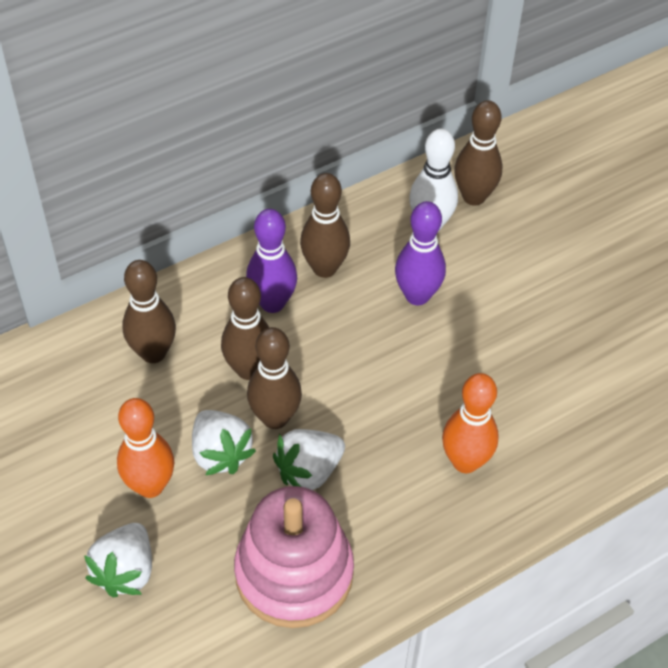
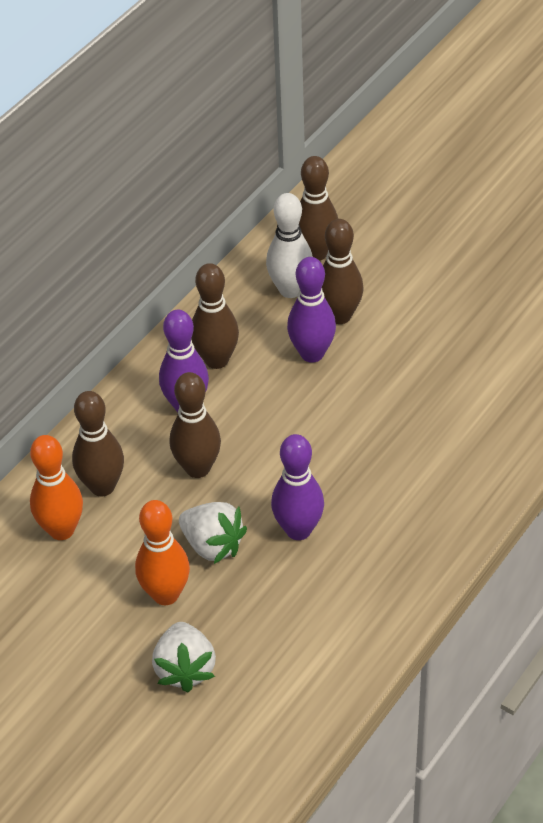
camera: 20 degrees left, 5 degrees down
pink stacking toy [234,486,354,628] -> none
brown bowling pin [247,327,302,429] -> brown bowling pin moved to [322,219,364,324]
white strawberry [273,429,345,490] -> purple bowling pin [271,434,324,540]
orange bowling pin [442,373,499,473] -> orange bowling pin moved to [30,435,83,540]

